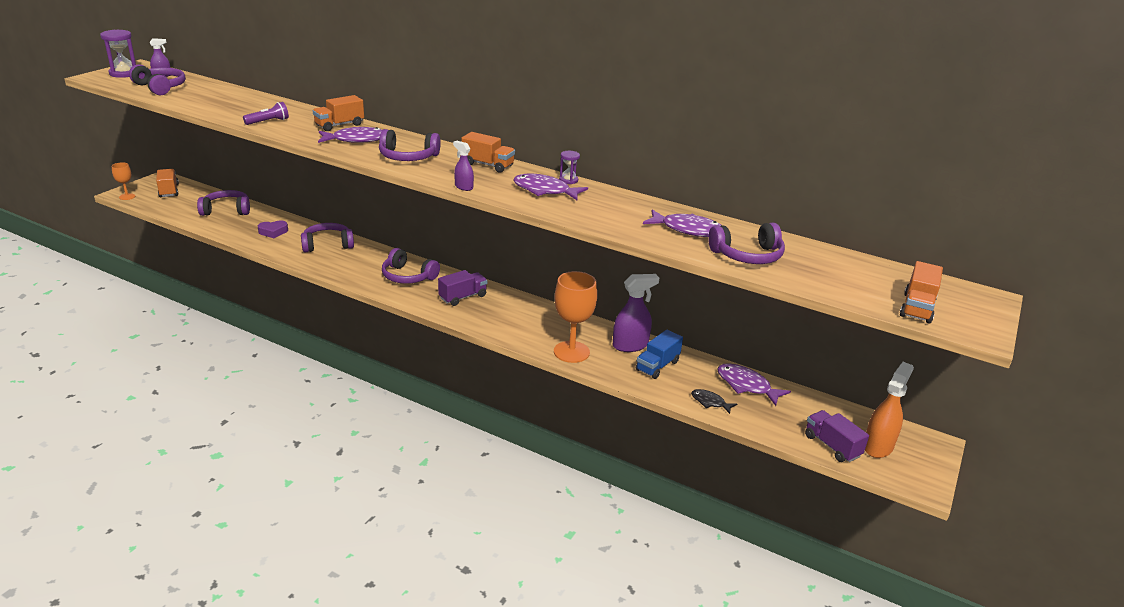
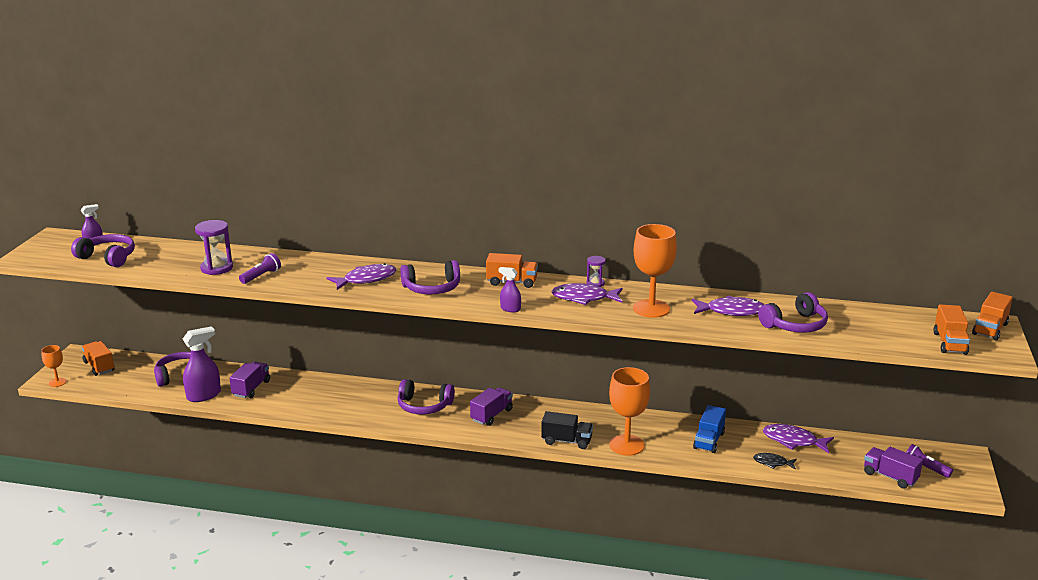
camera: 15 degrees left, 5 degrees down
purple hourglass [100,30,136,78] -> purple hourglass moved to [195,220,233,275]
purple heart [258,220,288,238] -> purple truck [229,362,270,398]
purple headphones [301,223,354,252] -> none
orange truck [313,95,364,131] -> orange truck moved to [972,292,1013,341]
purple spray bottle [613,274,659,352] -> purple spray bottle moved to [183,326,221,402]
orange spray bottle [865,362,914,458] -> purple flashlight [906,444,953,478]
none -> black truck [541,411,593,449]
none -> orange goblet [633,224,677,318]

